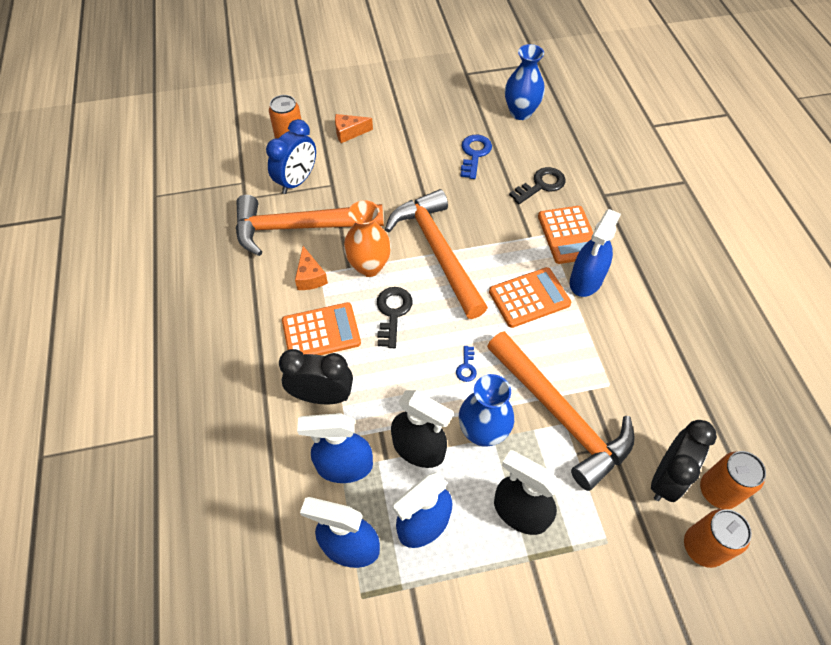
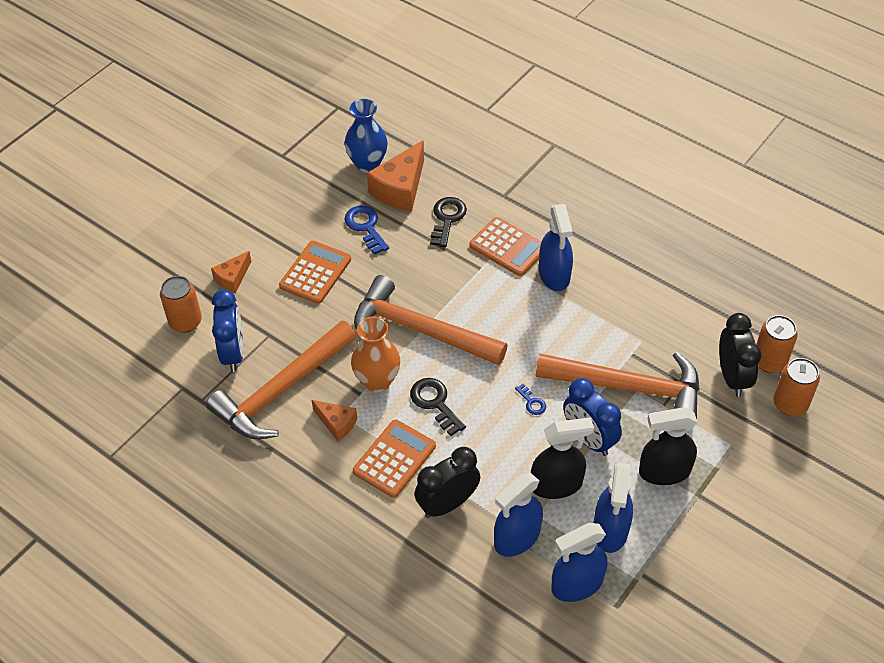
camera: 40 degrees left, 5 degrees down
blue vase [459,374,514,447] -> blue clock [563,378,622,456]
orange calculator [489,267,571,328] -> orange calculator moved to [279,241,351,304]
none -> orange cheese [367,140,424,211]

